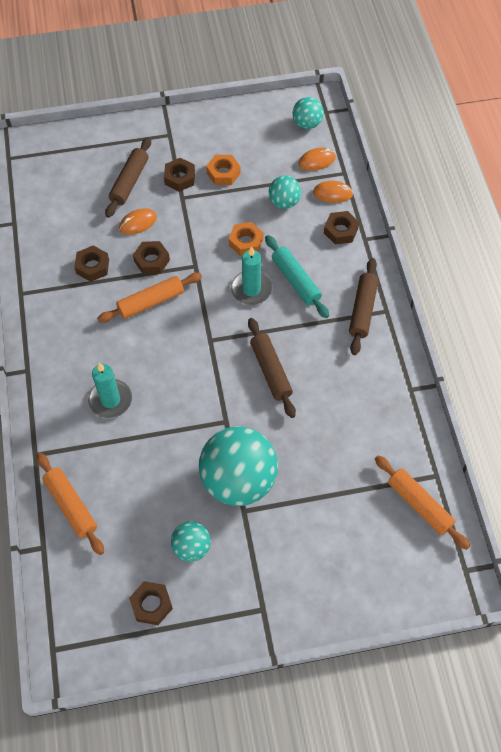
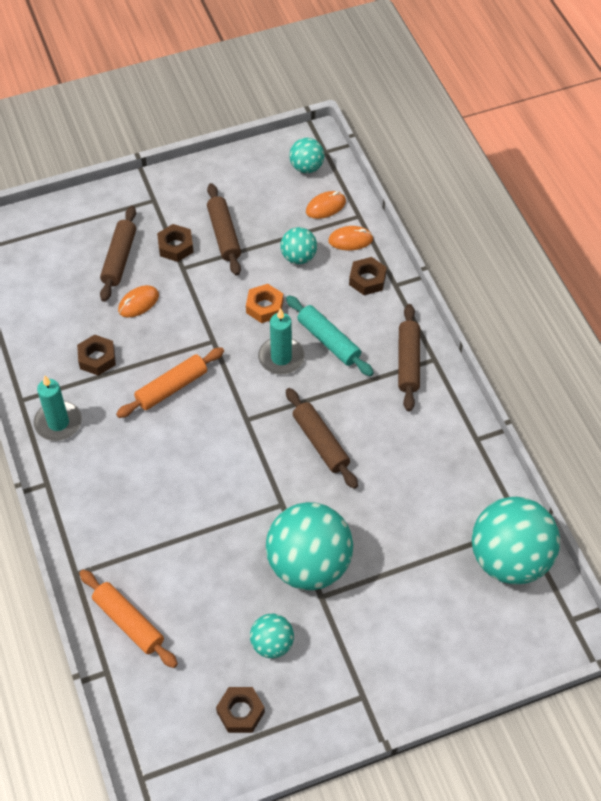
camera: 10 degrees left, 5 degrees down
turquoise candle [88,363,132,418] -> turquoise candle moved to [34,375,82,441]
brown nut [133,241,170,274] -> none
orange nut [206,155,241,185] -> brown rolling pin [207,183,241,276]
orange rolling pin [375,455,470,550] -> turquoise ball [472,497,560,585]

